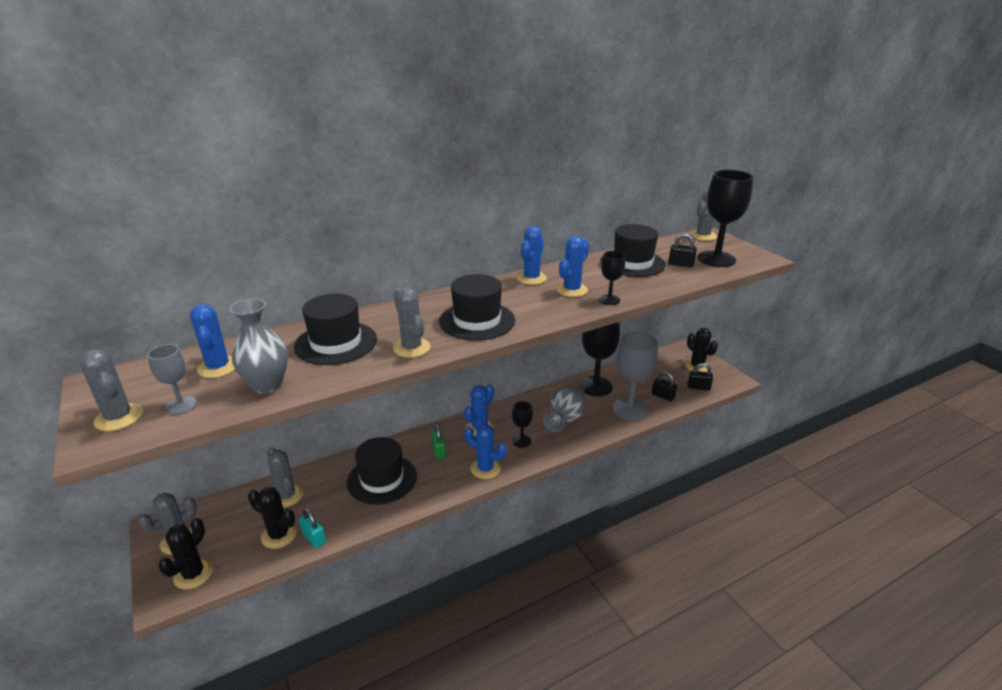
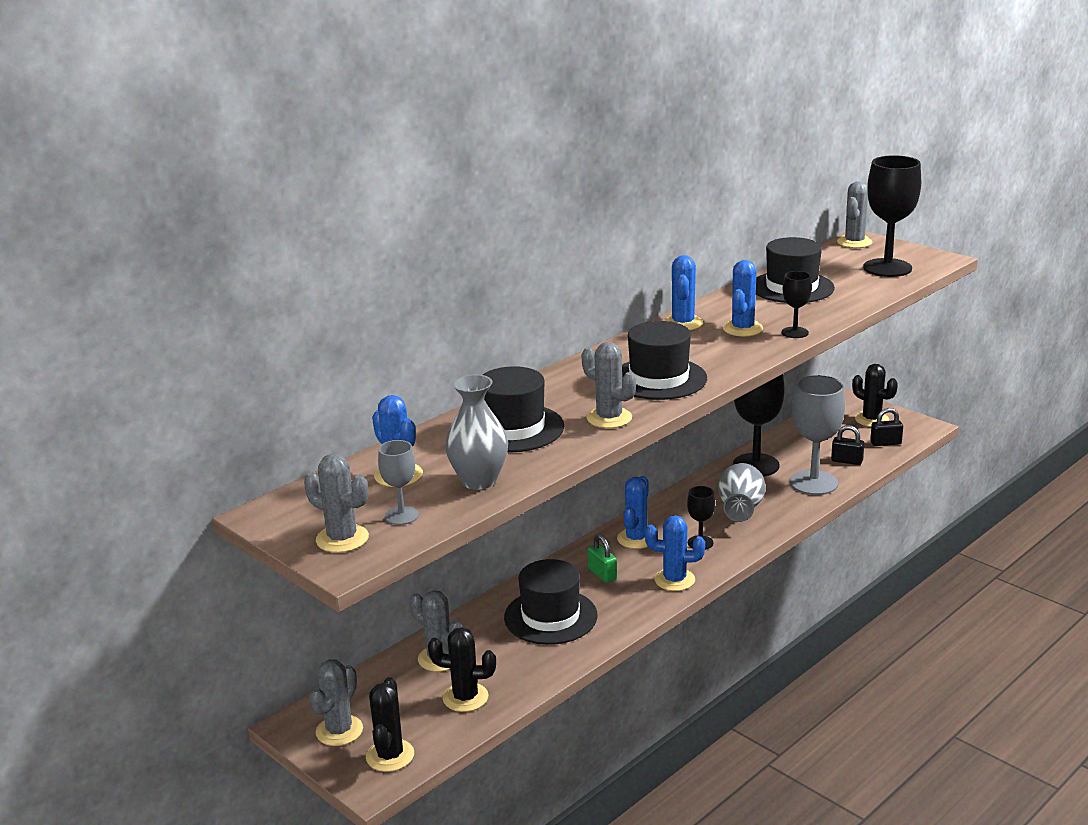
camera: 15 degrees left, 5 degrees down
turquoise padlock [299,508,326,548] -> none
black padlock [668,233,697,267] -> none

